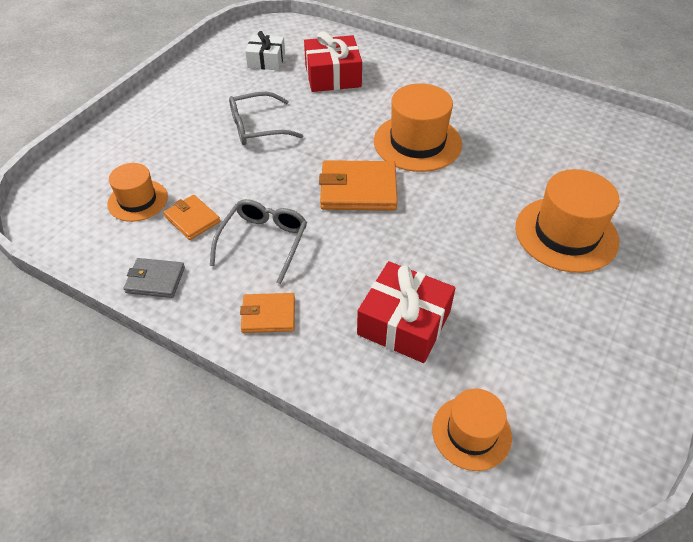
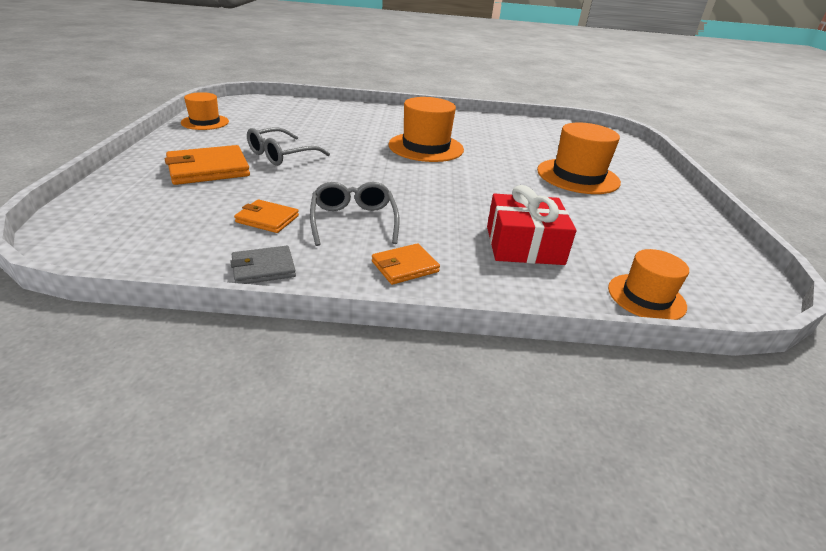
camera: 30 degrees left, 15 degrees down
orange hat [107,163,168,222] -> orange hat moved to [181,92,229,130]
white gift [245,31,285,70] -> none
red gift [304,31,362,92] -> none
orange wallet [319,160,397,211] -> orange wallet moved to [165,145,250,185]

